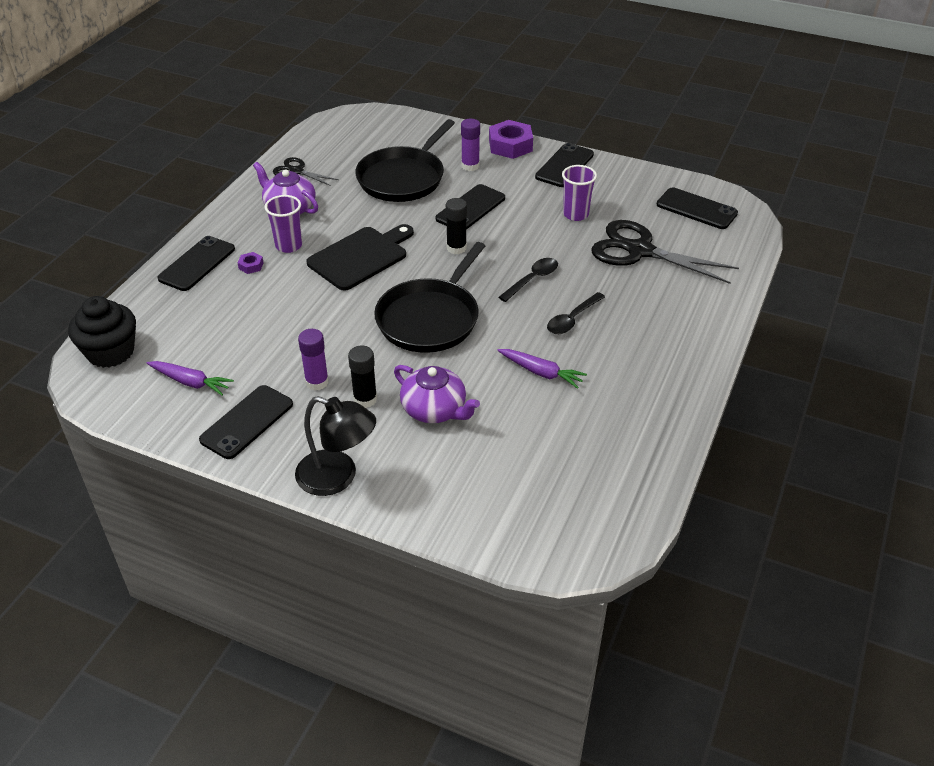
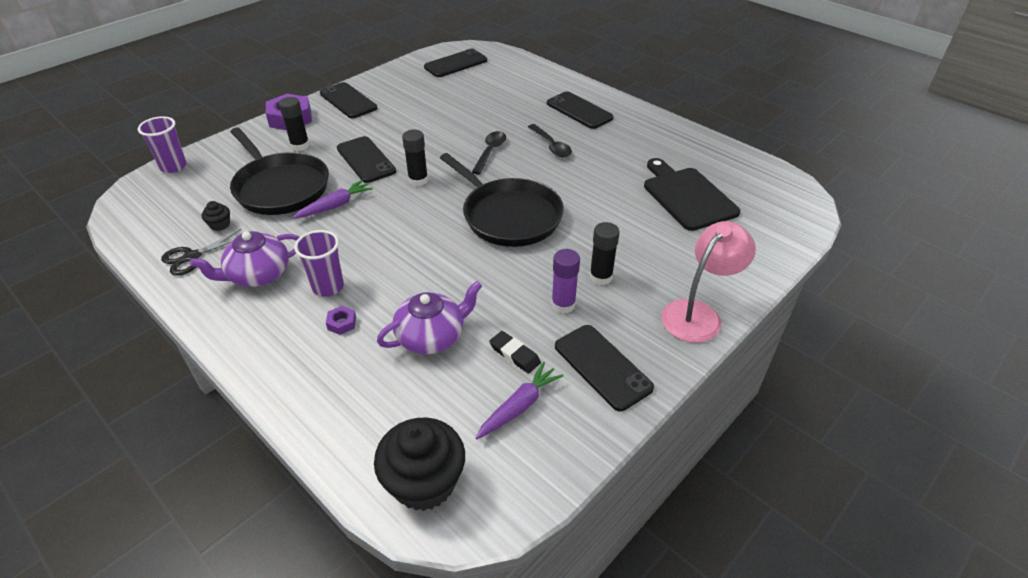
camera: 70 degrees left, 0 degrees up
black phone [157,236,235,291] -> black phone moved to [547,91,613,129]
black lamp [295,396,376,496] -> pink lamp [661,221,756,343]
black cutting board [306,224,414,291] -> black cutting board moved to [644,158,740,231]
purple teapot [394,365,480,423] -> purple teapot moved to [377,281,482,354]
purple glue stick [461,119,480,171] -> black glue stick [279,97,310,151]
purple carrot [497,349,587,389] -> purple carrot moved to [292,180,373,219]
black spoon [498,258,558,302] -> black spoon turned 45 degrees clockwise [472,131,506,174]
purple cup [562,165,597,221] -> purple cup moved to [138,116,187,173]
black scissors [591,220,739,284] -> none
none -> black cupcake [202,201,230,231]
none -> black eraser [489,331,541,373]

